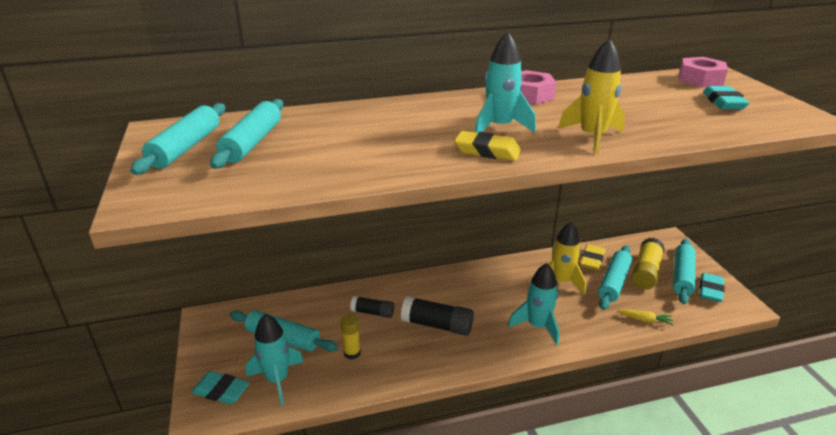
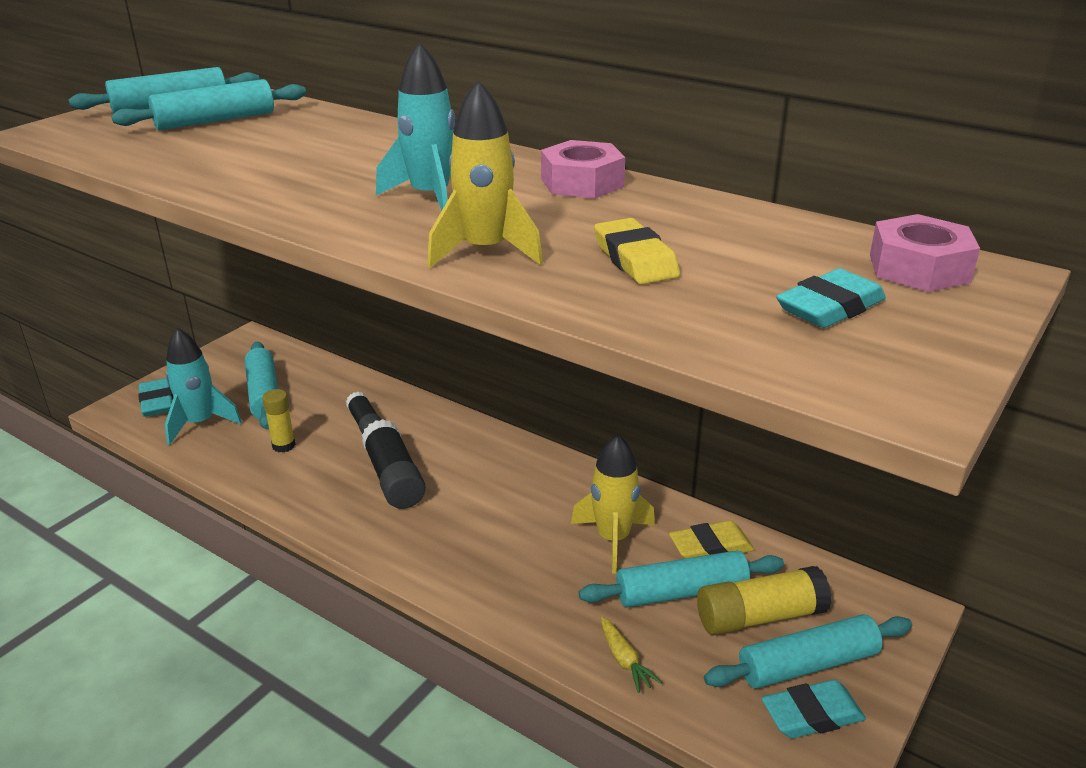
camera: 50 degrees right, 0 degrees up
yellow eraser [454,131,521,161] -> yellow eraser moved to [594,218,680,284]
turquoise rocket [508,263,559,345] -> none

